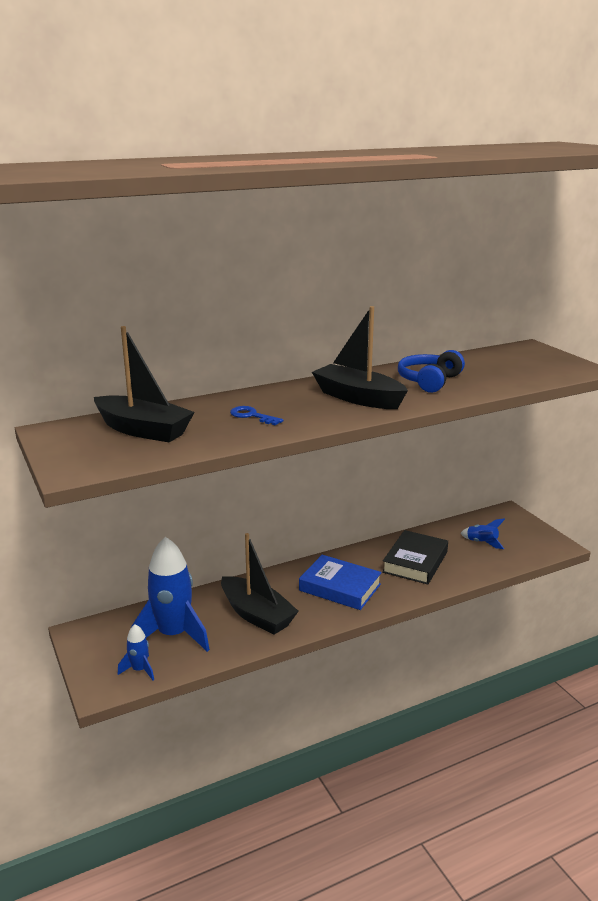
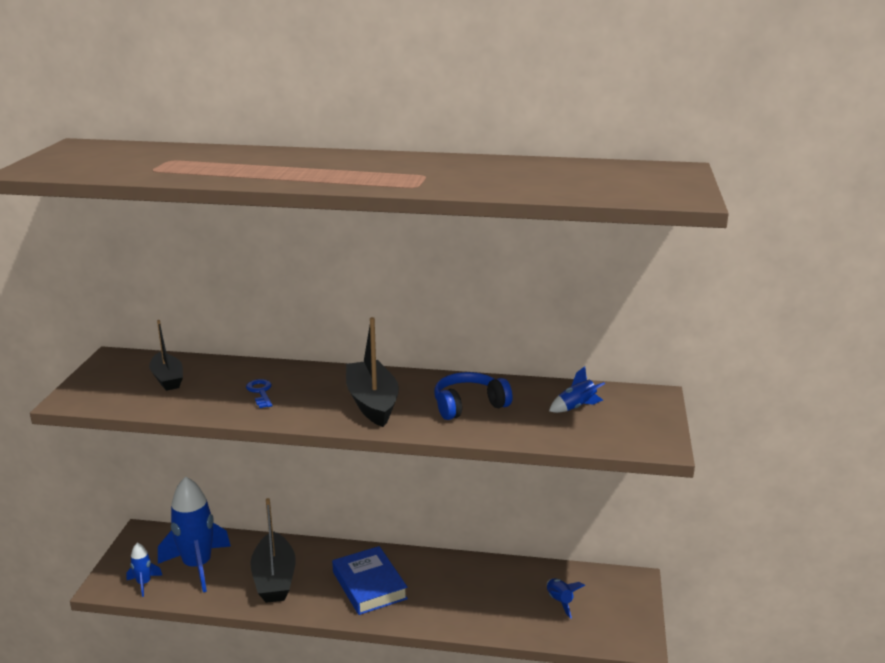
camera: 35 degrees right, 0 degrees up
black boat [94,326,195,442] -> black boat [149,320,183,391], size x0.65
black book [382,530,448,584] -> none
none -> blue rocket [549,366,605,413]

